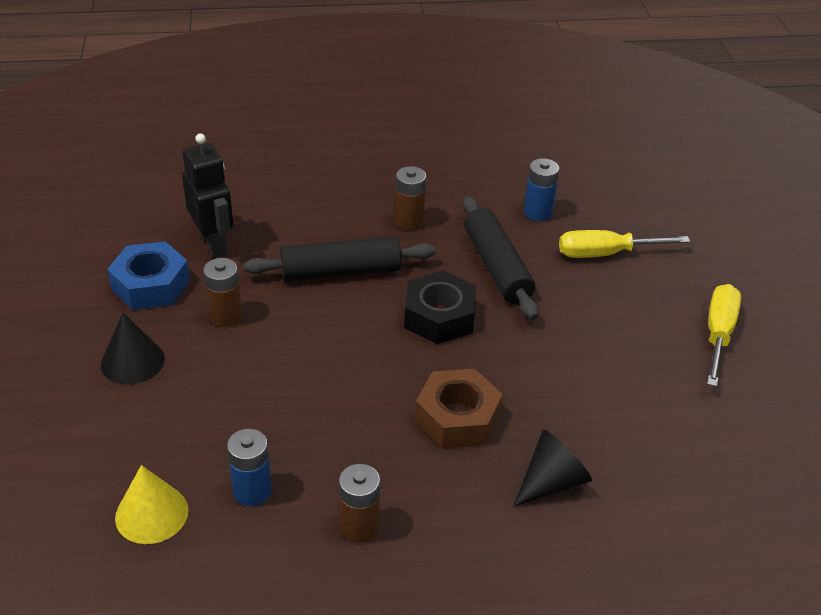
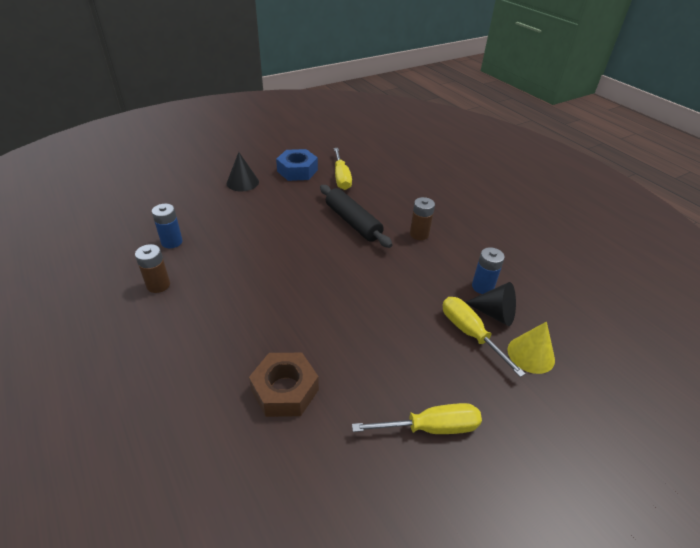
camera: 65 degrees right, 0 degrees up
yellow cone [115,465,188,544] -> yellow cone moved to [507,321,555,374]
black robot [182,133,233,258] -> yellow screwdriver [334,148,352,190]
brown battery [203,258,242,327] -> none
black nut [404,271,476,344] -> none
brown nut [415,369,503,449] -> brown nut moved to [249,353,319,417]
black rolling pin [463,196,539,320] -> none
black cone [513,430,592,507] -> black cone moved to [465,282,516,326]

